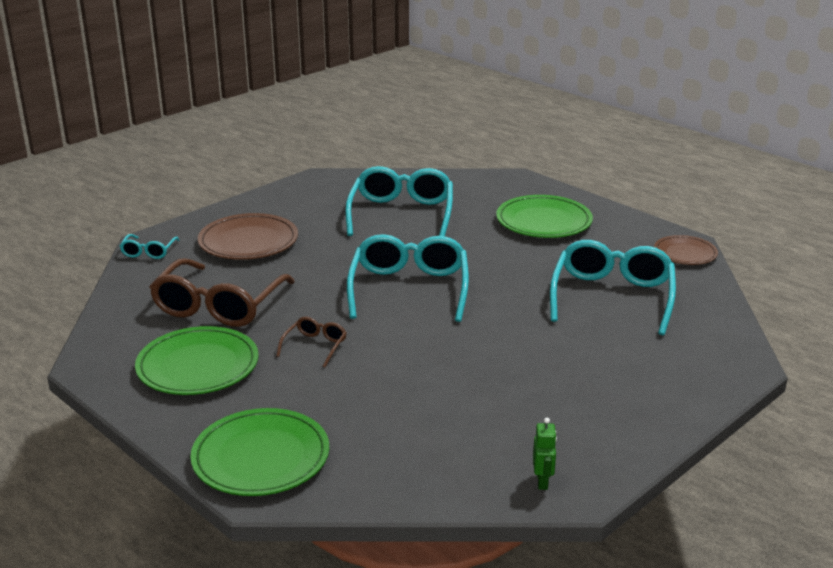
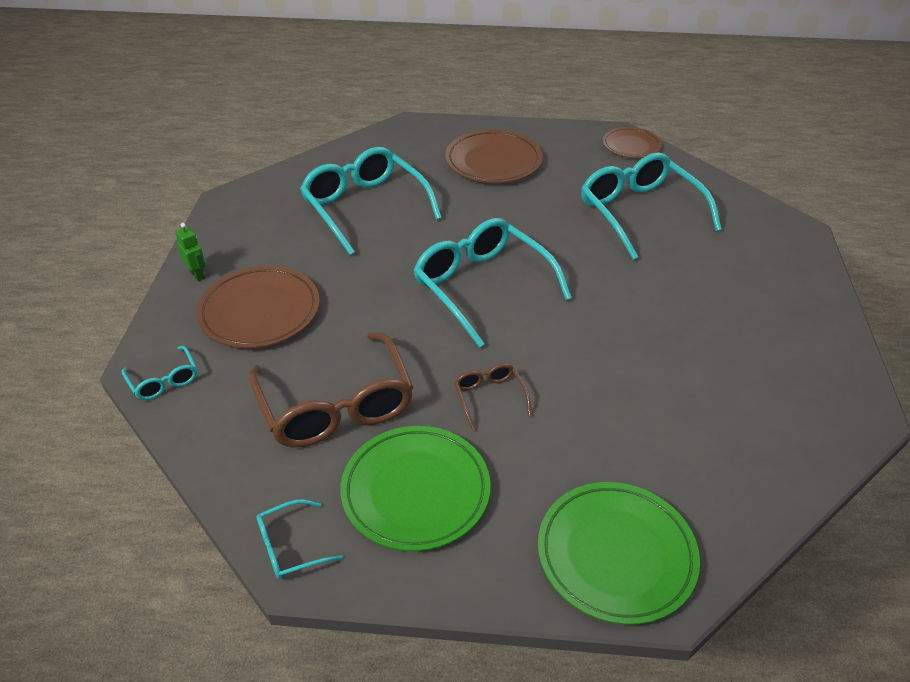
camera: 40 degrees left, 15 degrees up
green plate [496,195,593,238] -> brown plate [445,129,543,183]
green robot [533,418,557,490] -> green robot moved to [175,223,206,282]
none -> turquoise glasses [257,499,343,579]

